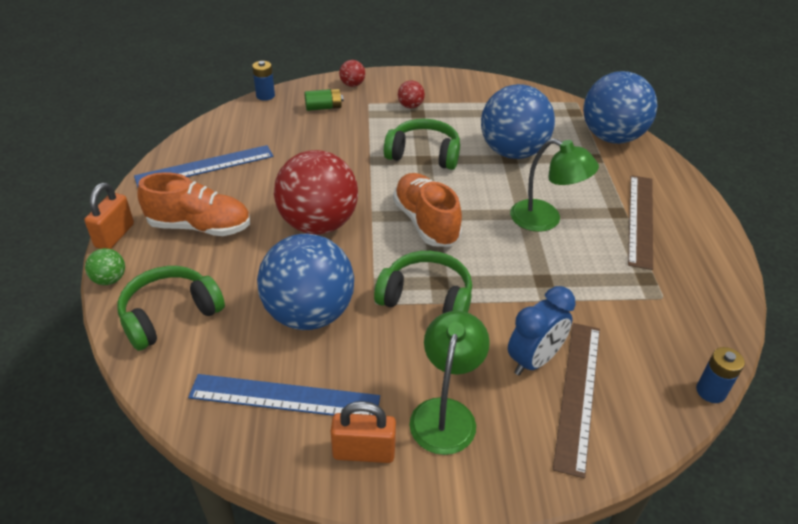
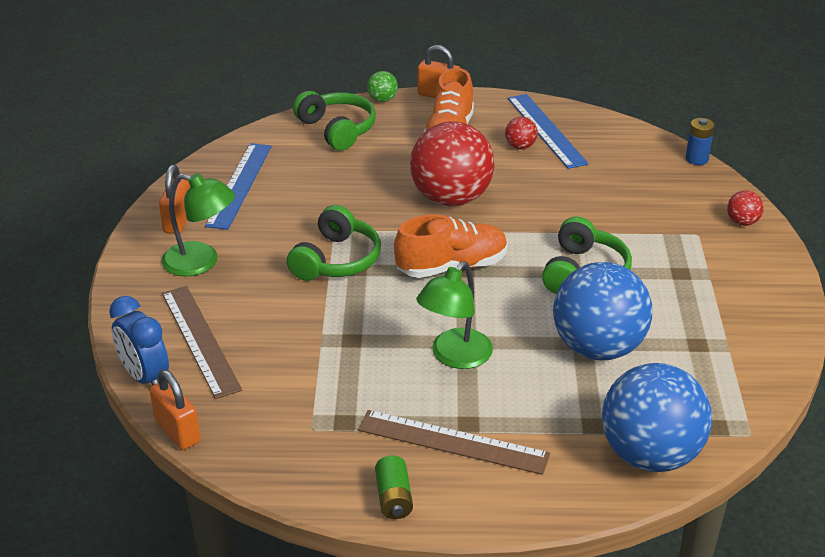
camera: 95 degrees right, 5 degrees down
blue ball [257,234,354,330] -> none
green battery [305,89,344,111] -> green battery moved to [375,455,413,519]
red ball [398,81,425,108] -> red ball moved to [505,117,538,149]
blue clock [508,286,576,375] -> blue clock moved to [109,296,169,386]
brown ruler [553,323,600,478] -> brown ruler turned 45 degrees clockwise [162,286,242,399]
blue battery [696,347,745,403] -> orange padlock [150,370,201,450]

